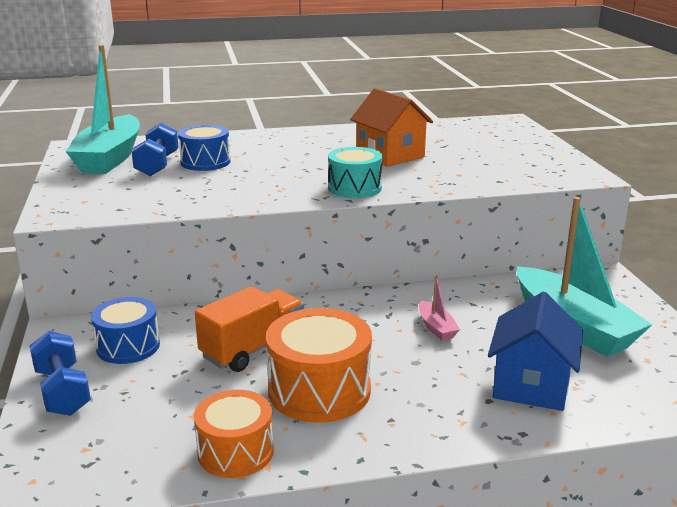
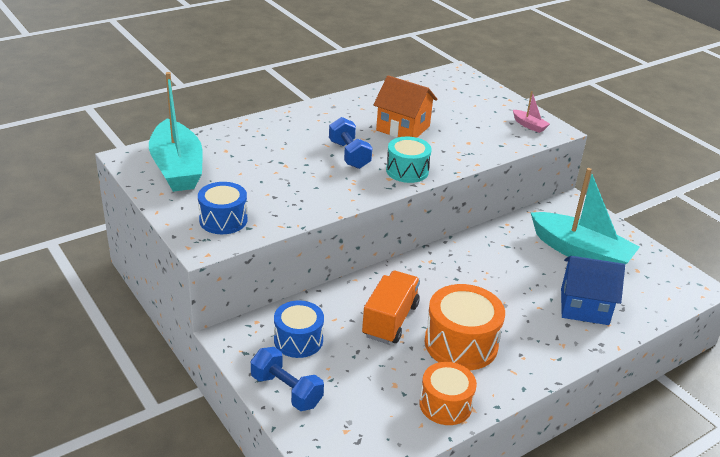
camera: 25 degrees left, 10 degrees up
blue dumbbell [131,123,179,176] -> blue dumbbell moved to [329,117,372,169]
blue drum [178,125,231,171] -> blue drum moved to [198,182,248,234]
pink boat [419,275,460,341] -> pink boat moved to [513,91,550,133]
blue house [488,292,583,411] -> blue house turned 75 degrees counterclockwise [561,256,625,325]

